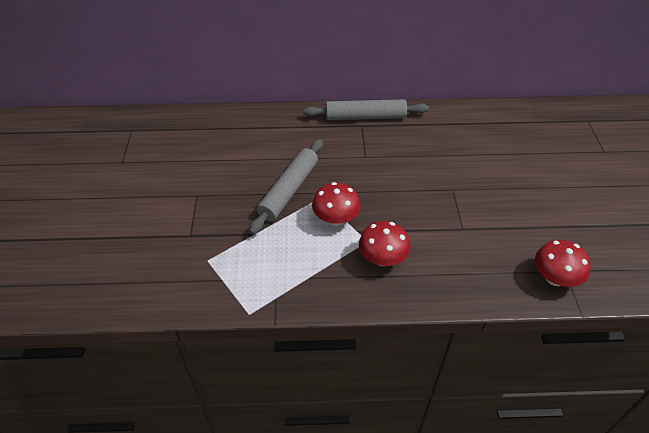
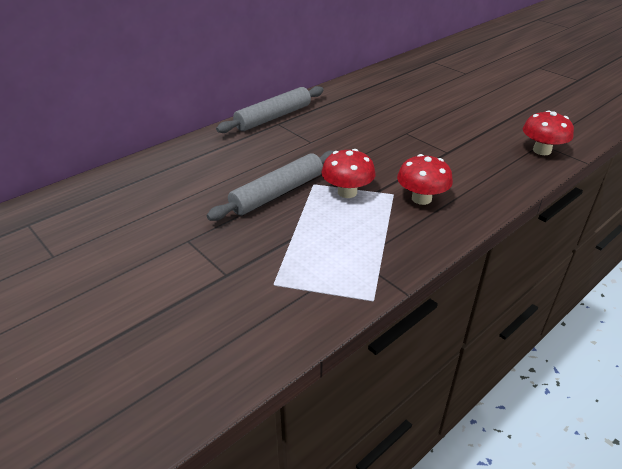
camera: 40 degrees left, 10 degrees down
grey rolling pin [249,139,323,235] -> grey rolling pin turned 60 degrees clockwise [207,150,334,221]

